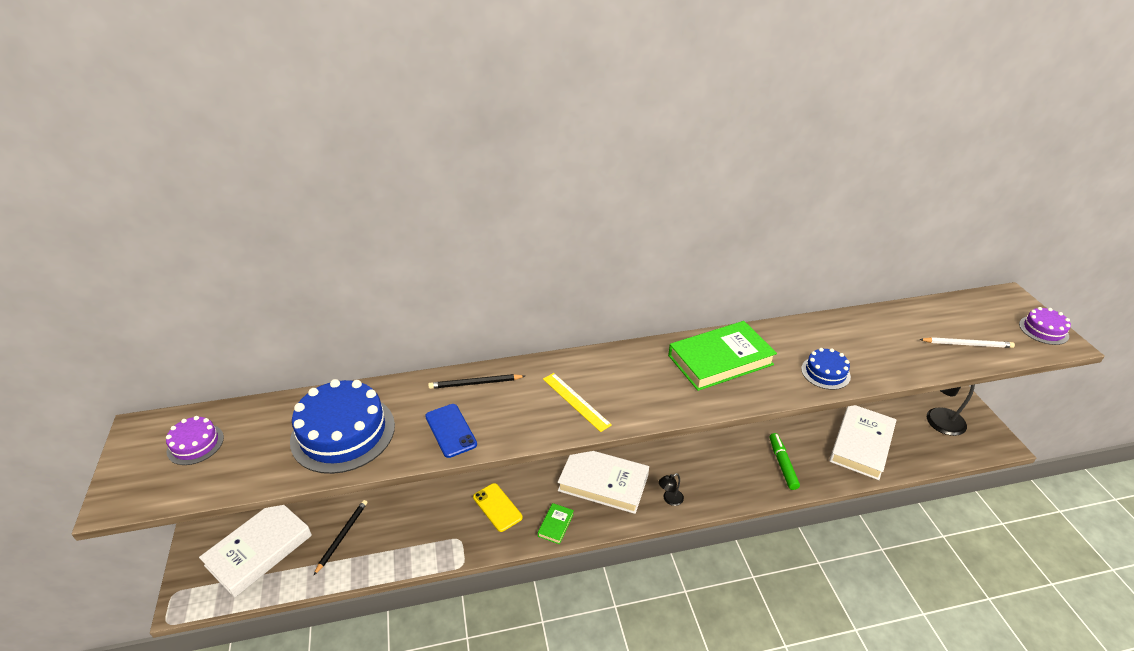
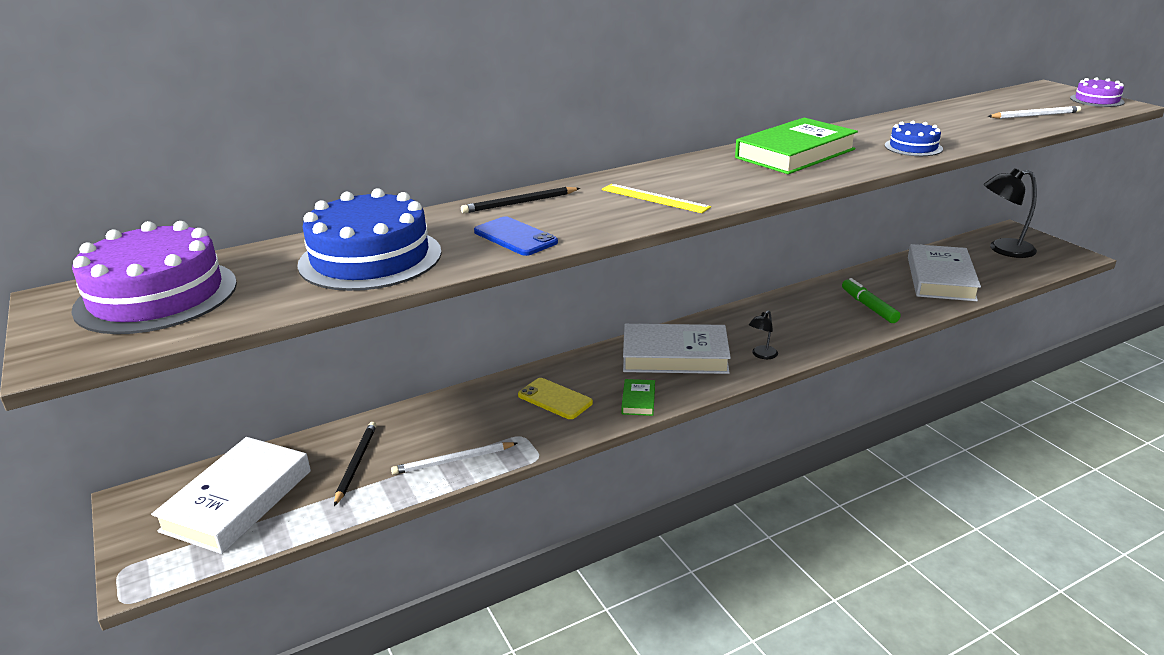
camera: 15 degrees left, 10 degrees down
purple cake [166,416,224,465] -> purple cake [71,221,237,334], size x1.96
none -> white pencil [391,442,517,475]

